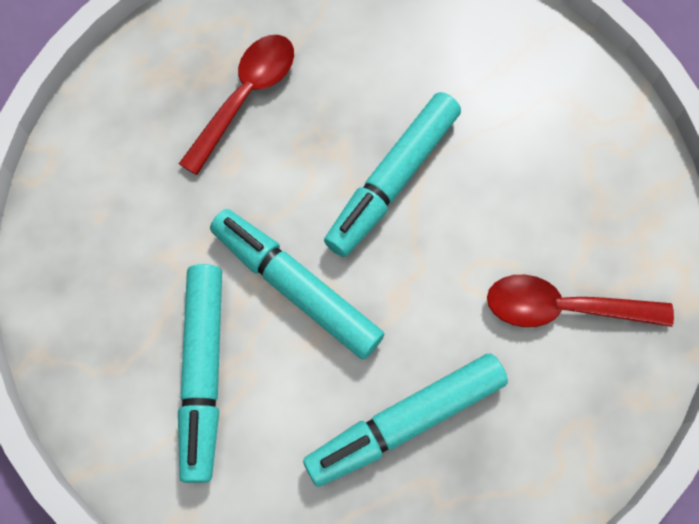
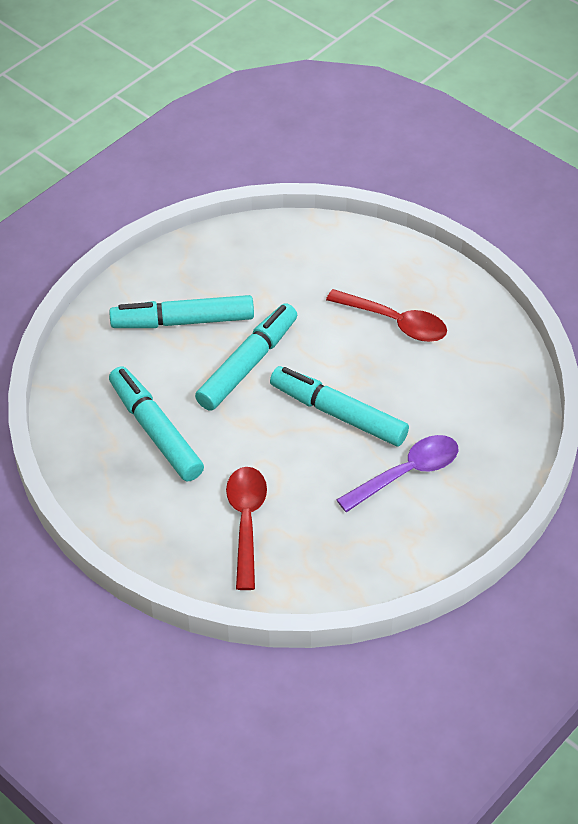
camera: 85 degrees right, 20 degrees down
none -> purple spoon [336,435,458,512]

